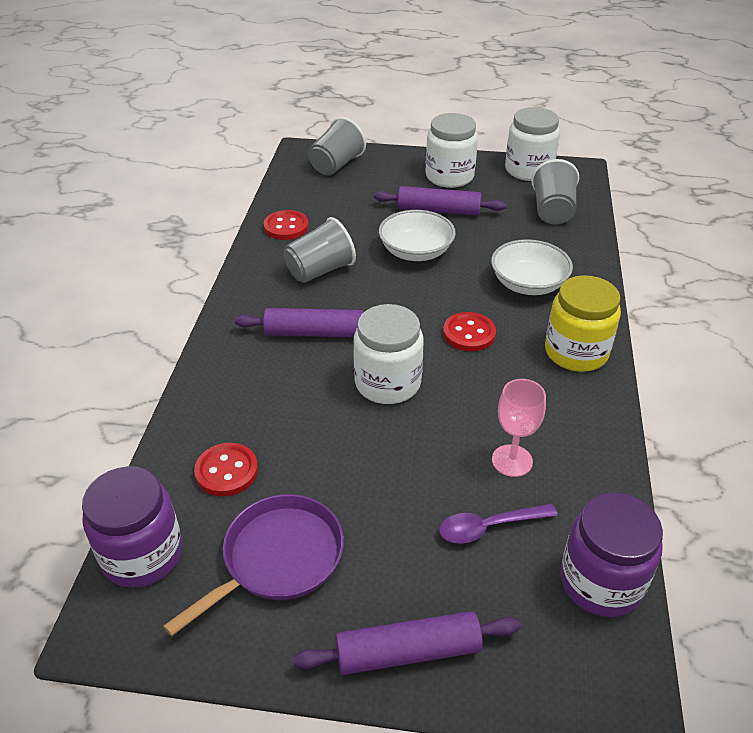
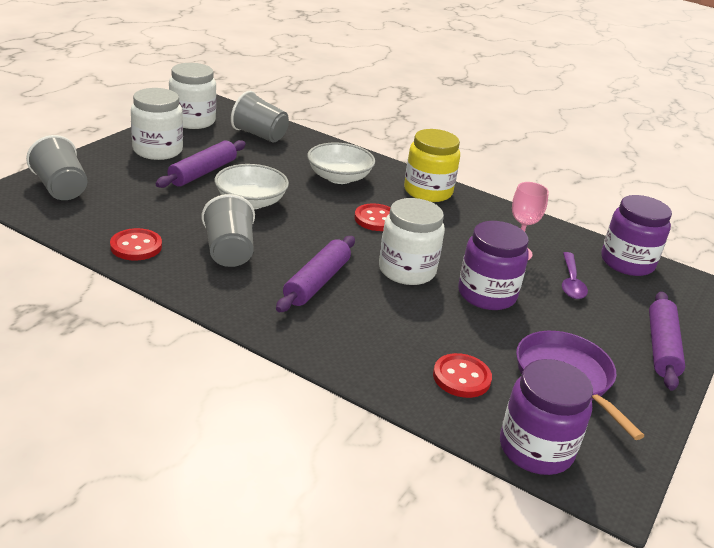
camera: 70 degrees left, 10 degrees down
none -> purple jar [458,221,529,310]

